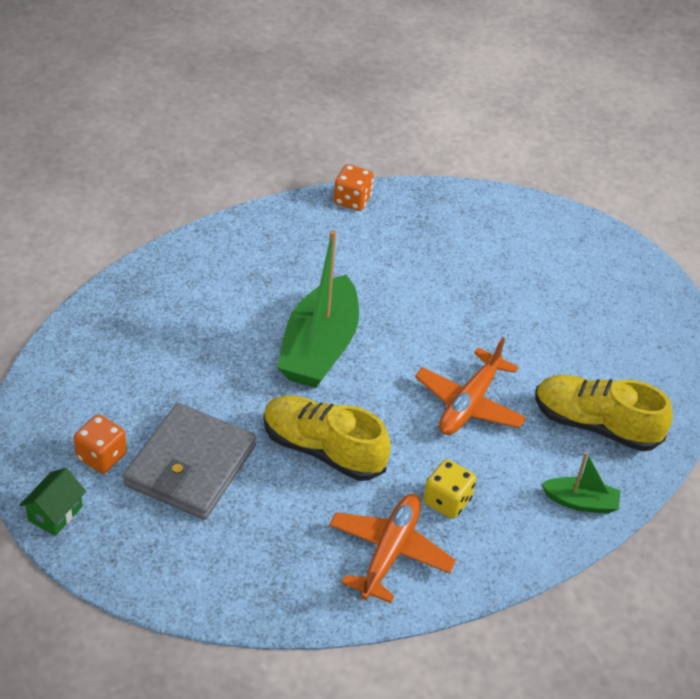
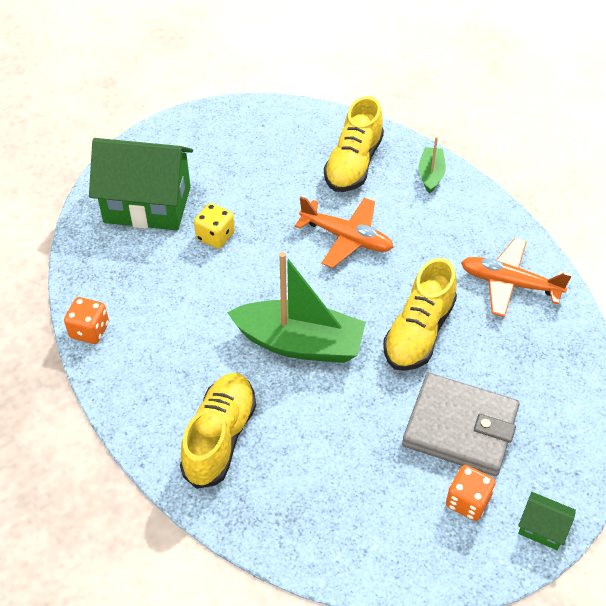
camera: 90 degrees left, 5 degrees up
yellow dice [423,459,476,519] -> yellow dice moved to [194,203,235,249]
none -> green house [89,138,193,230]
none -> yellow shoe [180,373,256,489]

